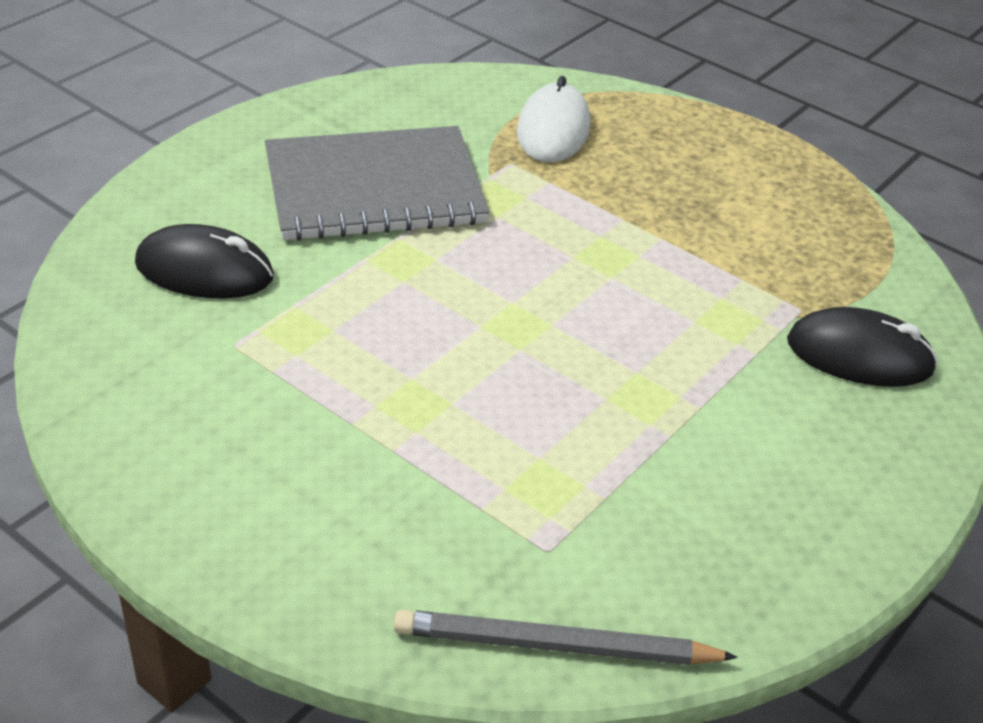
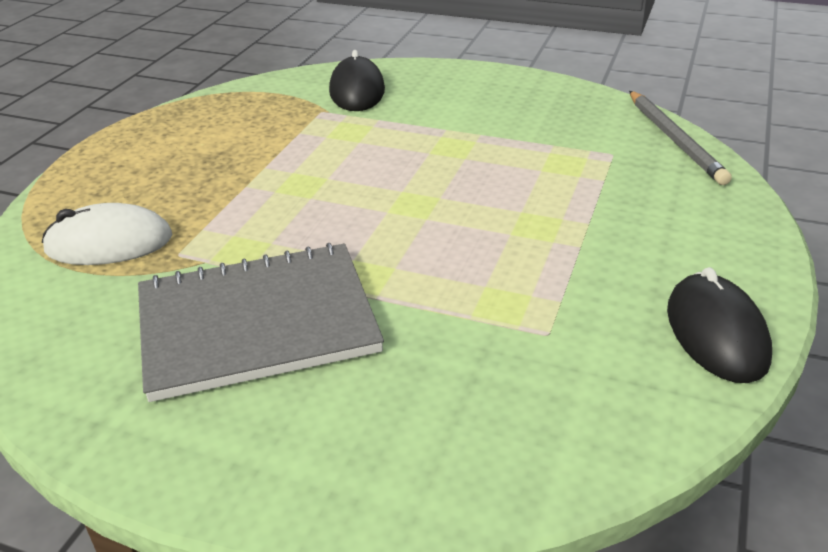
camera: 105 degrees left, 5 degrees down
black mouse [135,224,274,299] -> black mouse moved to [667,267,772,383]
grey notebook [265,126,490,240] -> grey notebook turned 75 degrees counterclockwise [138,243,384,402]

